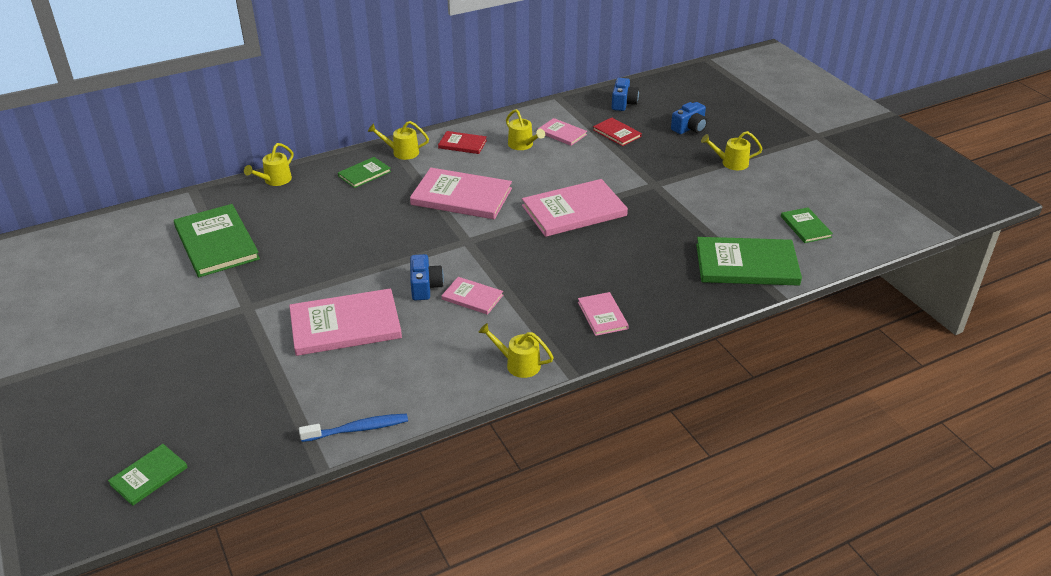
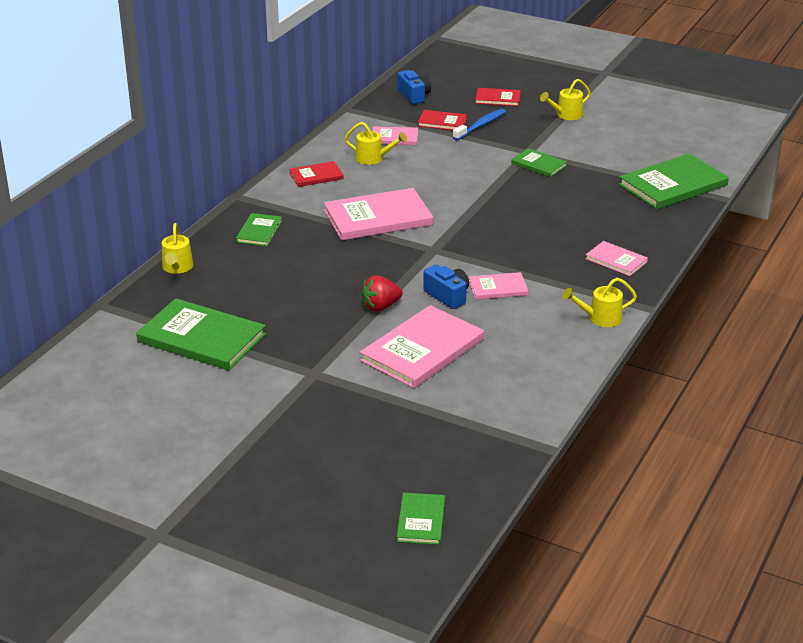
camera: 35 degrees left, 5 degrees down
blue toothbrush [299,413,408,442] -> blue toothbrush moved to [453,109,506,140]
yellow watering can [368,121,429,160] -> none
pink book [522,179,628,237] -> none
blue camera [671,102,707,134] -> red book [475,88,521,106]
green book [781,207,833,243] -> green book moved to [511,148,567,177]
none -> red strawberry [361,275,403,312]

